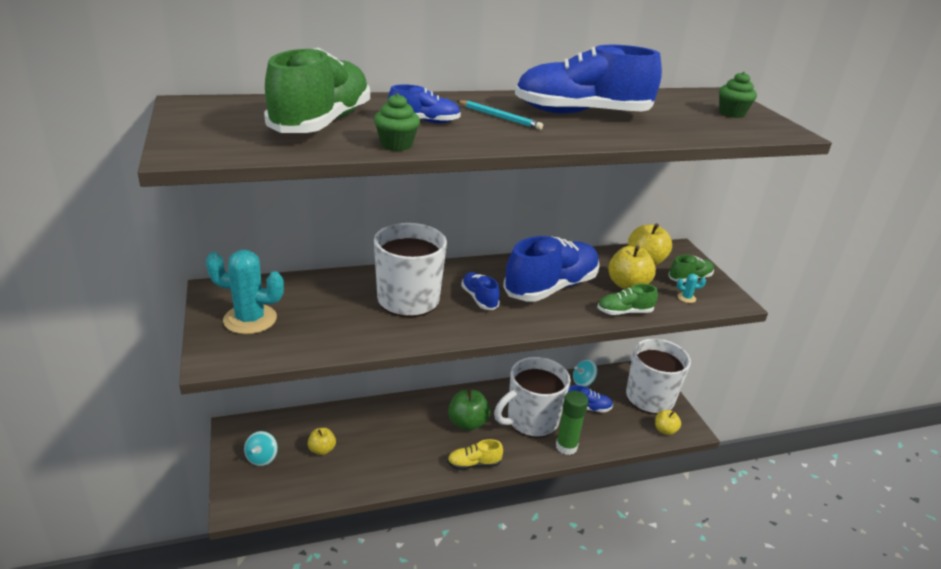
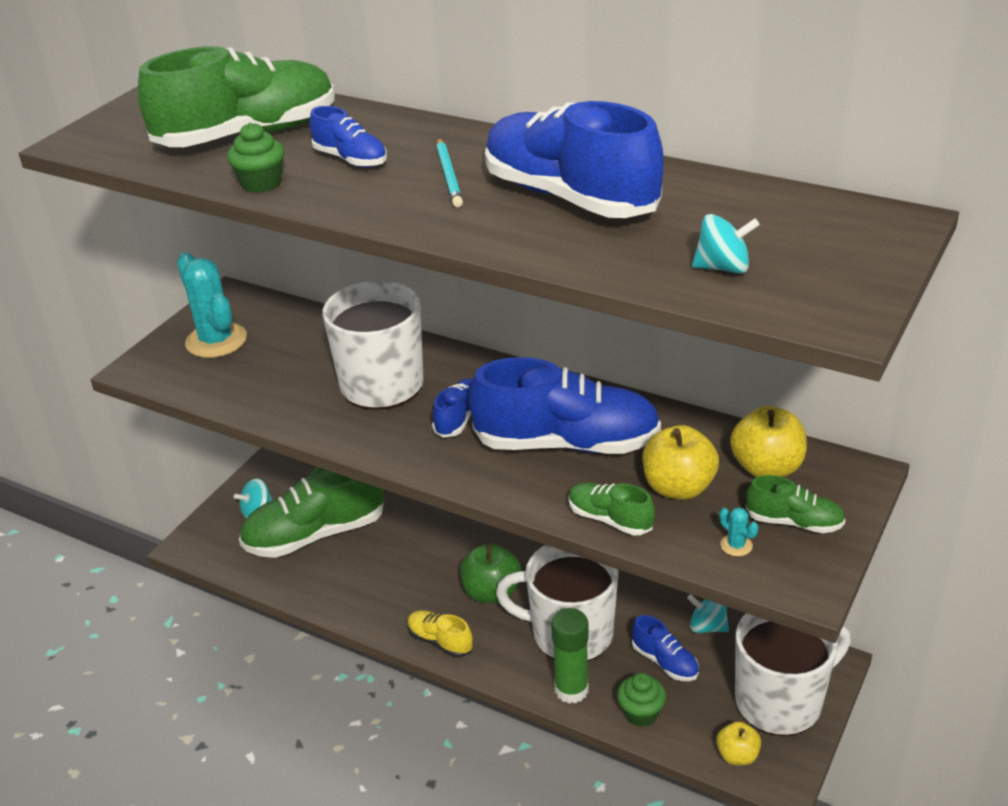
camera: 50 degrees right, 5 degrees up
yellow apple [308,428,336,455] -> green shoe [239,467,384,558]
green cupcake [719,72,757,118] -> green cupcake moved to [617,673,666,727]
none -> turquoise spinning top [692,214,760,274]

